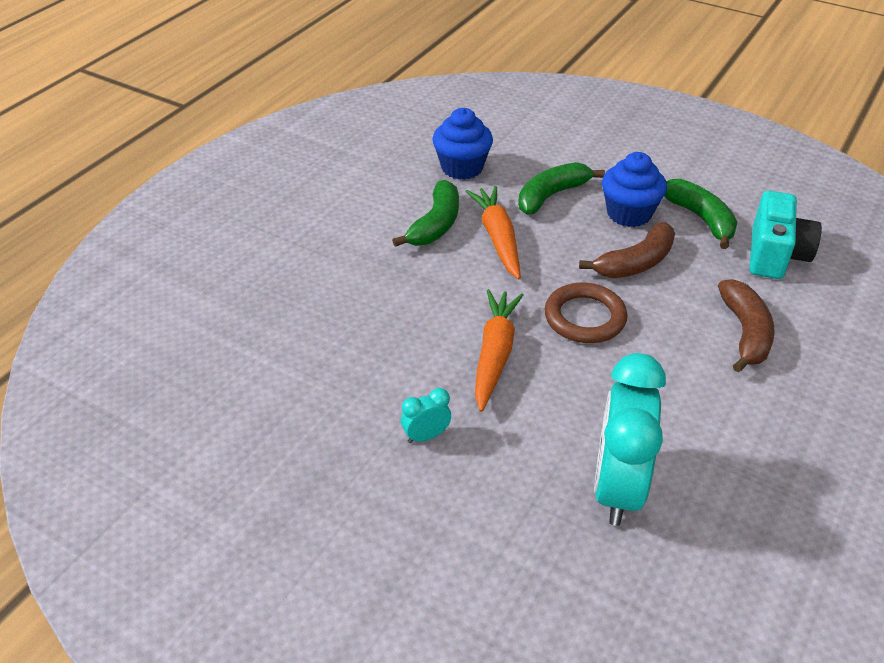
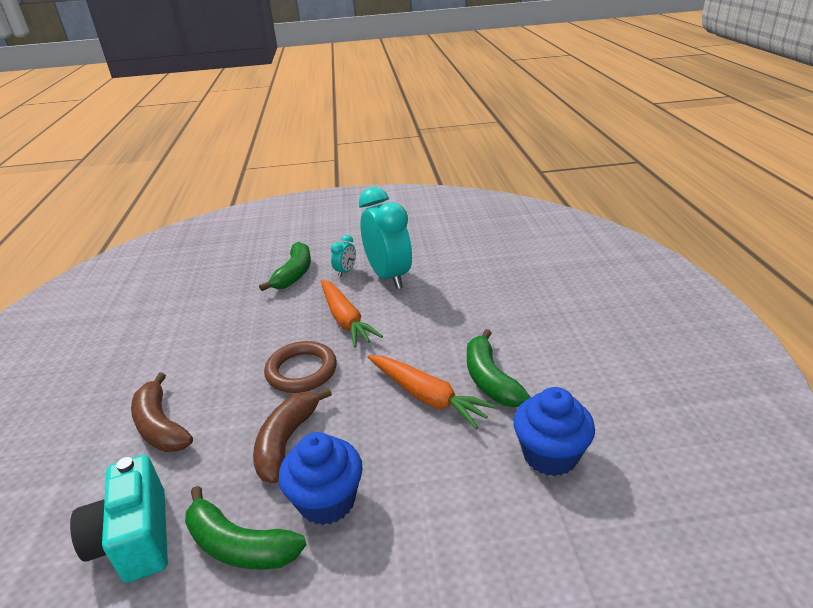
camera: 145 degrees right, 10 degrees down
green banana [518,162,605,215] -> green banana moved to [259,242,311,291]
turquoise clock [594,353,666,526] -> turquoise clock moved to [359,187,412,289]

